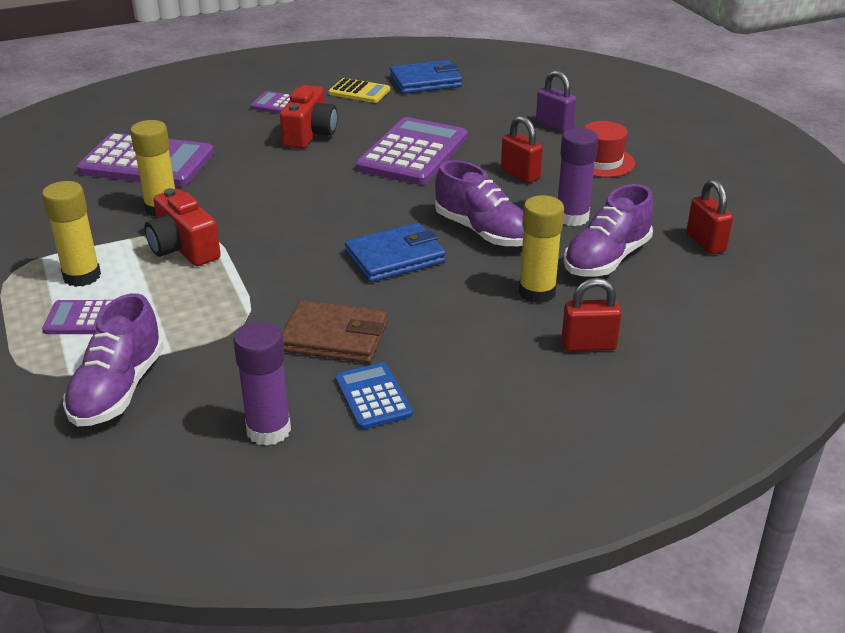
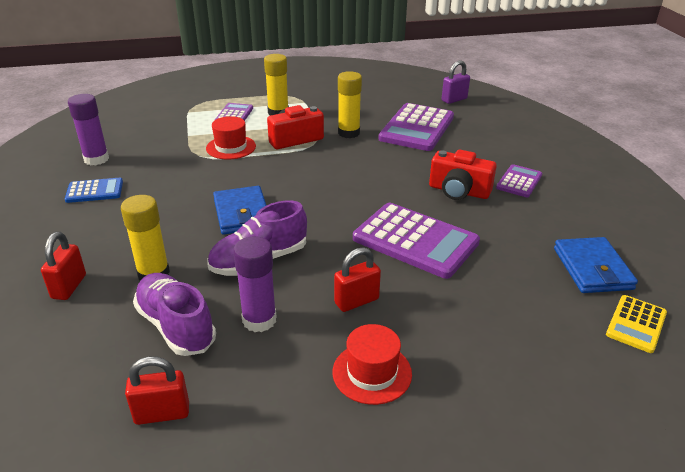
camera: 100 degrees right, 0 degrees up
purple shoe [63,293,164,426] -> none
brown wallet [282,300,387,363] -> none
yellow calculator [328,78,390,103] -> yellow calculator moved to [606,295,667,353]
purple padlock [536,70,576,133] -> purple padlock moved to [442,60,470,104]
none -> red hat [206,116,256,159]

